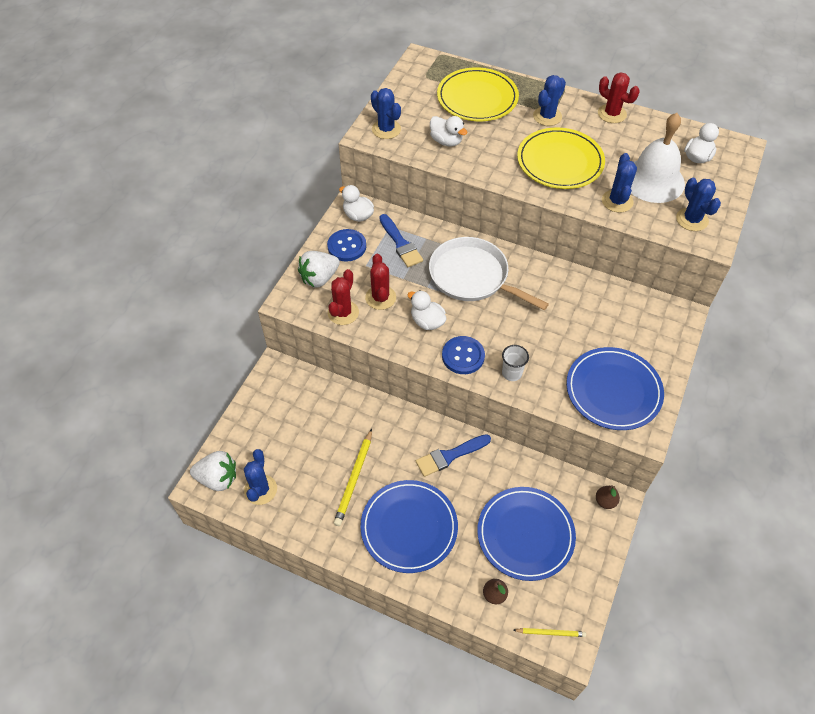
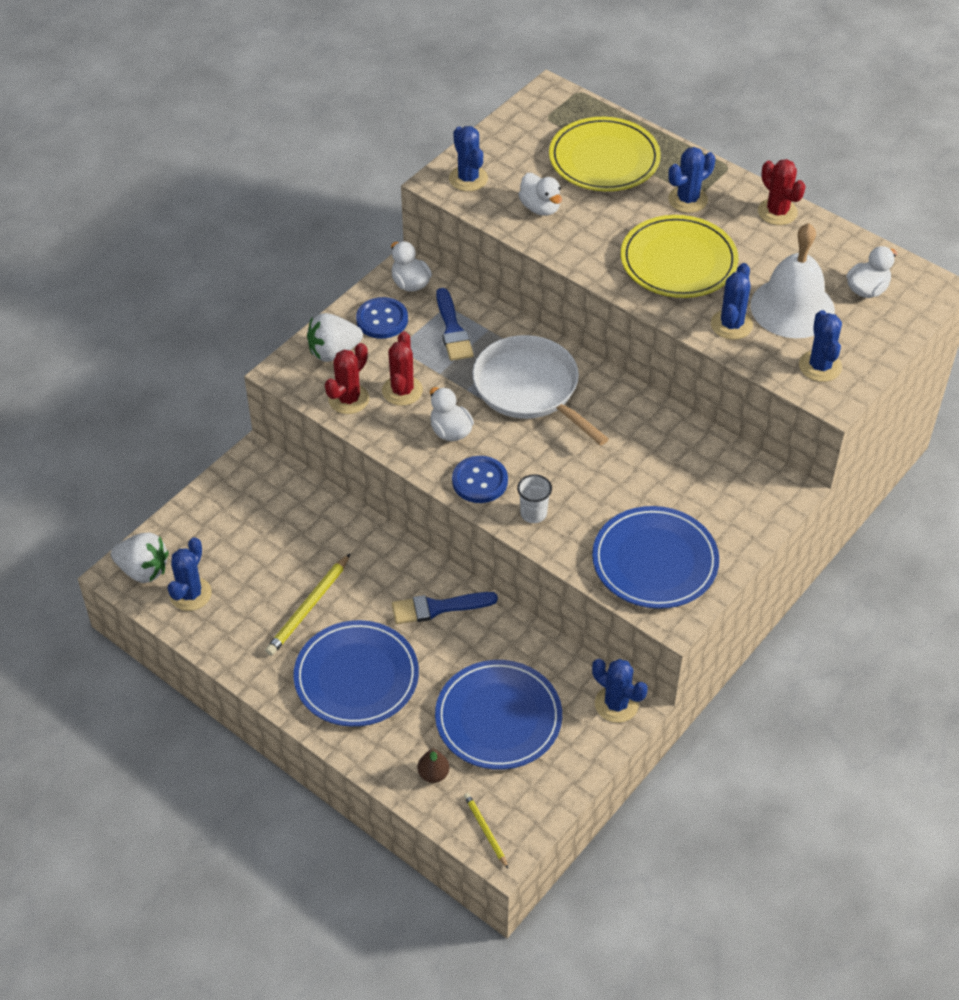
camera: 15 degrees right, 5 degrees down
yellow pencil [513,628,586,637] -> yellow pencil turned 135 degrees counterclockwise [464,793,508,869]
brown pear [596,486,620,509] -> blue cactus [592,659,648,723]

